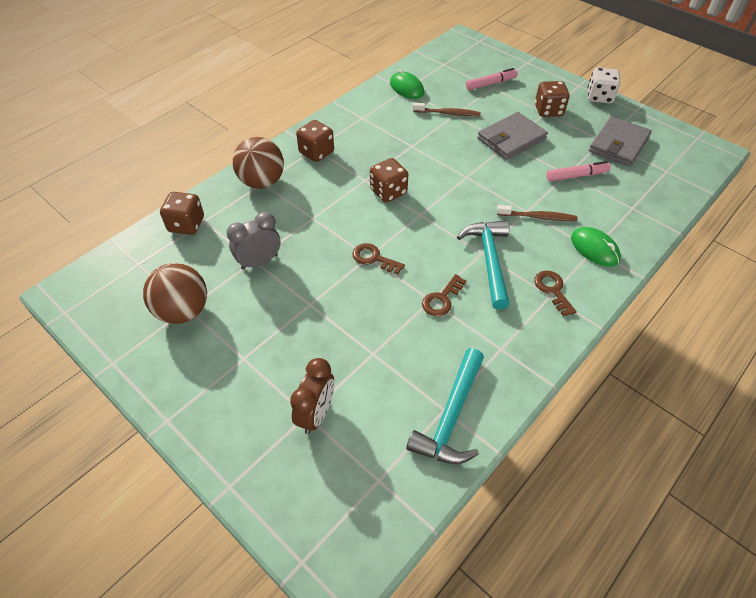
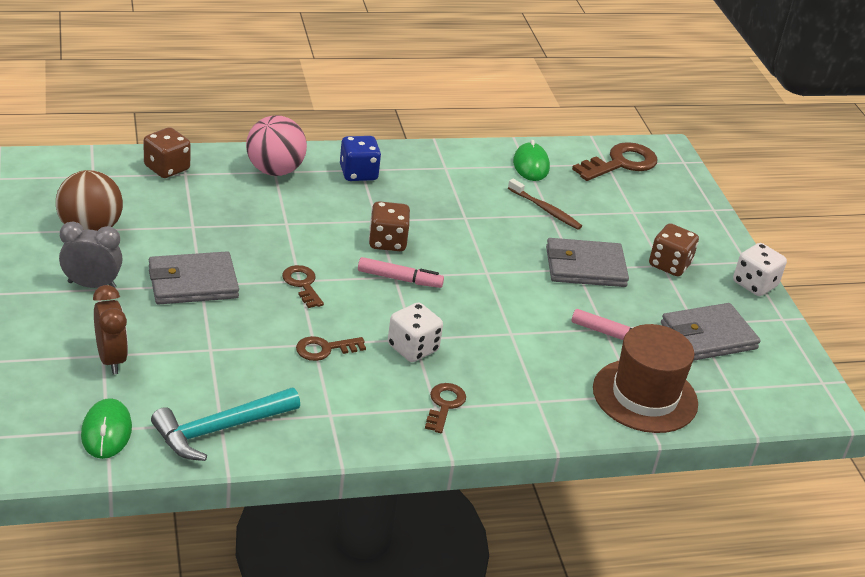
camera: 30 degrees right, 15 degrees down
grey clock [227,212,281,270] -> grey clock moved to [59,222,123,288]
brown ball [233,137,284,189] -> pink ball [246,115,307,176]
brown clock [290,358,334,434] -> brown clock turned 75 degrees counterclockwise [93,285,128,374]
brown dice [296,120,334,162] -> blue dice [340,136,381,181]
turquoise hammer [457,220,510,310] -> white dice [388,303,443,362]
pink marker [466,68,518,90] -> pink marker moved to [358,257,444,288]
brown toothbrush [497,205,577,221] -> none
green mouse [571,227,621,266] -> green mouse moved to [81,398,132,459]
none -> grey wallet [149,251,239,304]
none -> brown key [572,142,657,181]
none -> brown hat [593,324,698,433]

